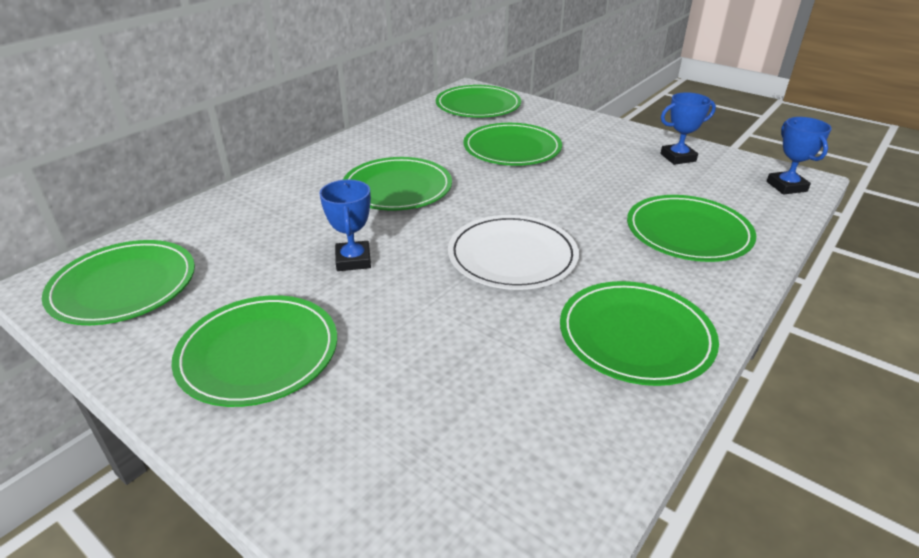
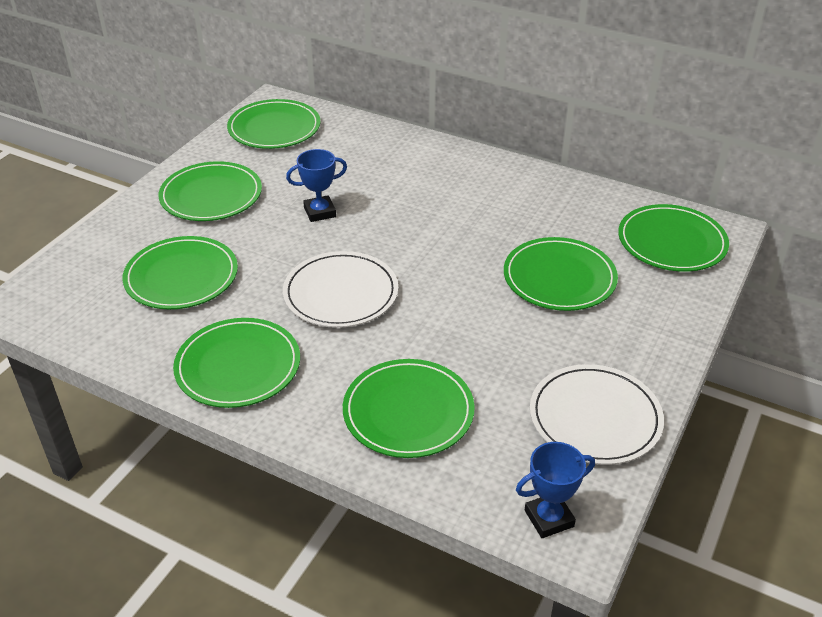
camera: 80 degrees right, 5 degrees up
green plate [343,157,452,211] -> green plate moved to [123,236,238,309]
blue trophy [660,92,716,165] -> white plate [530,364,664,465]

